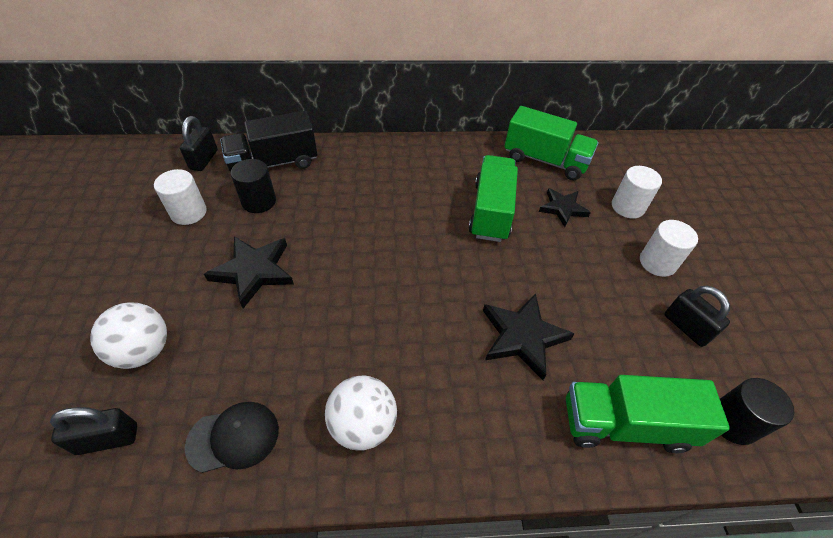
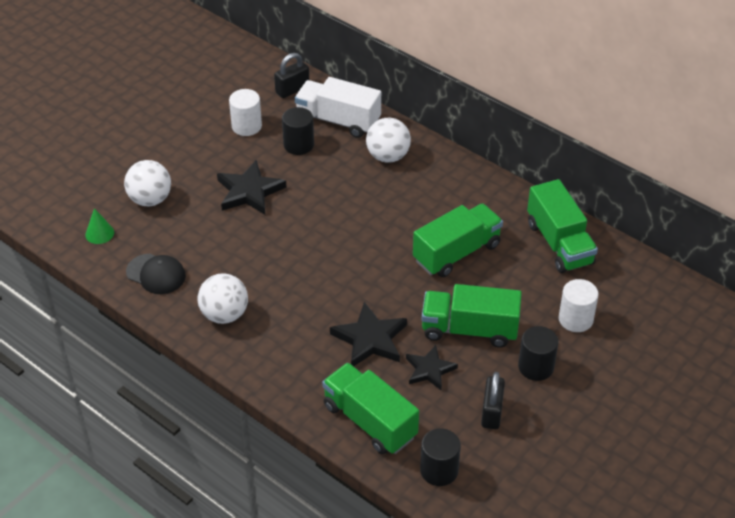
camera: 45 degrees right, 5 degrees down
black padlock [50,407,137,455] -> green cone [85,208,114,244]
black truck [220,111,317,172] -> white truck [295,77,381,138]
black star [539,188,591,227] -> black star moved to [406,345,458,390]
white cylinder [640,220,698,277] -> black cylinder [518,326,558,381]
none -> white ball [366,117,411,163]
none -> green truck [422,284,522,348]

